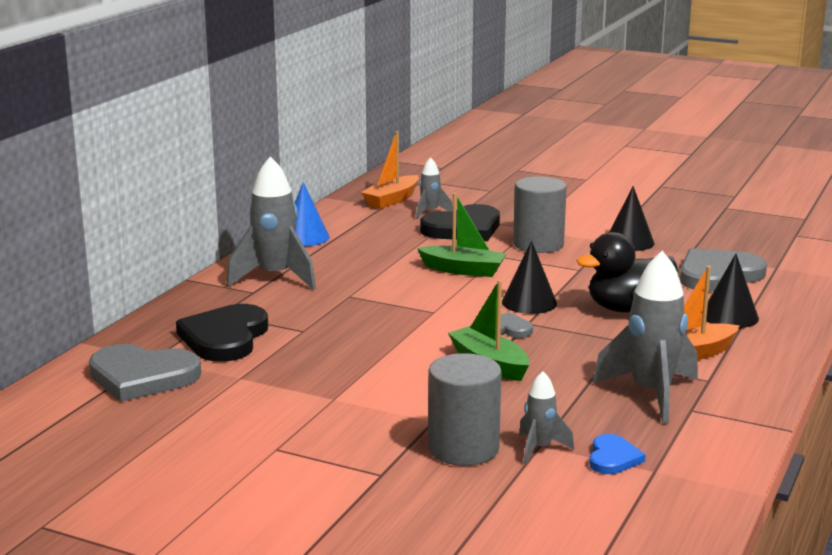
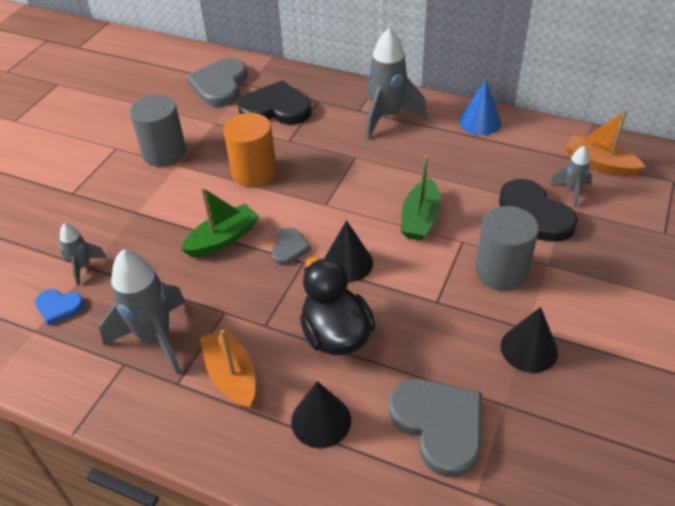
camera: 90 degrees right, 25 degrees up
grey cylinder [428,353,502,466] -> grey cylinder moved to [130,95,186,167]
none -> orange cylinder [223,113,277,187]

